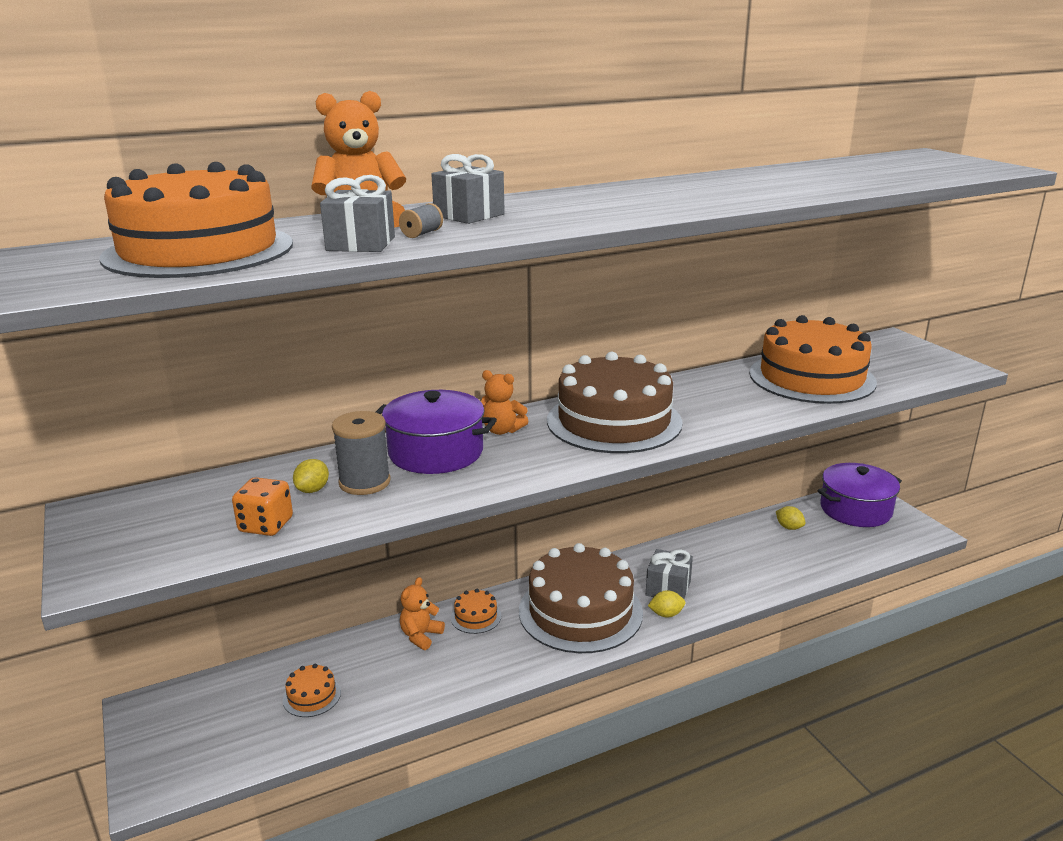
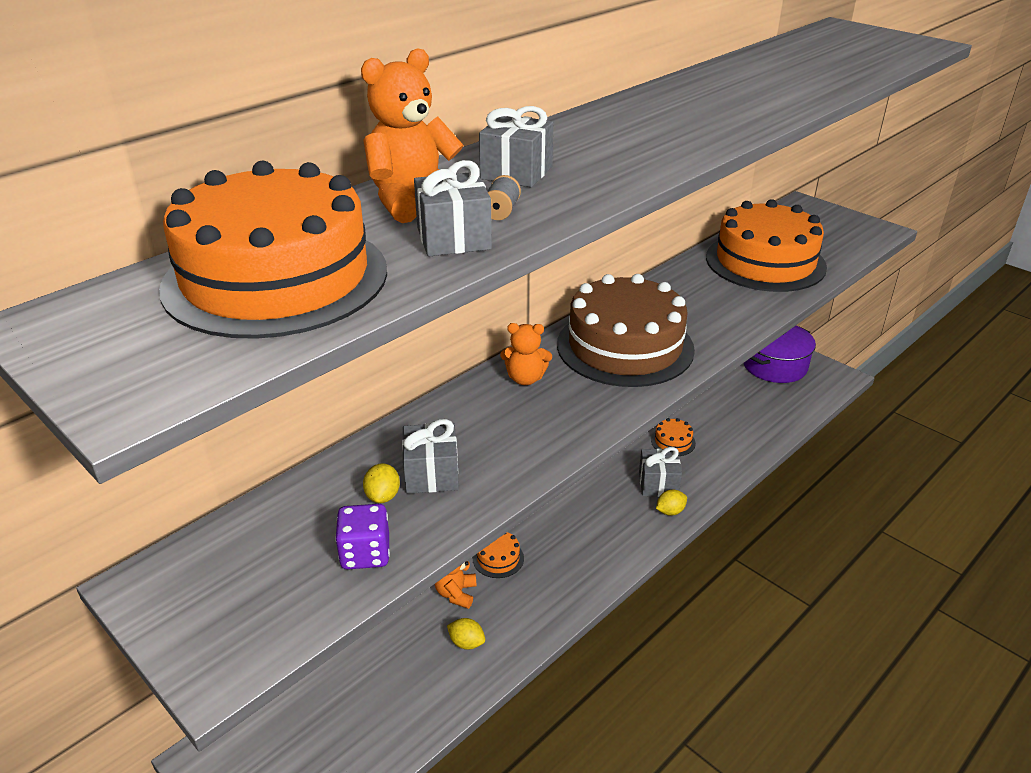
camera: 20 degrees left, 10 degrees up
orange dice [232,477,293,536] -> purple dice [335,504,390,570]
orange cake [283,664,341,717] -> orange cake moved to [651,418,696,456]
grey spool [332,411,391,495] -> grey gift [402,419,459,494]
purple pot [376,390,497,474] -> none
brown cake [519,543,643,653] -> none
yellow lemon [776,506,806,530] -> yellow lemon moved to [447,618,485,650]

